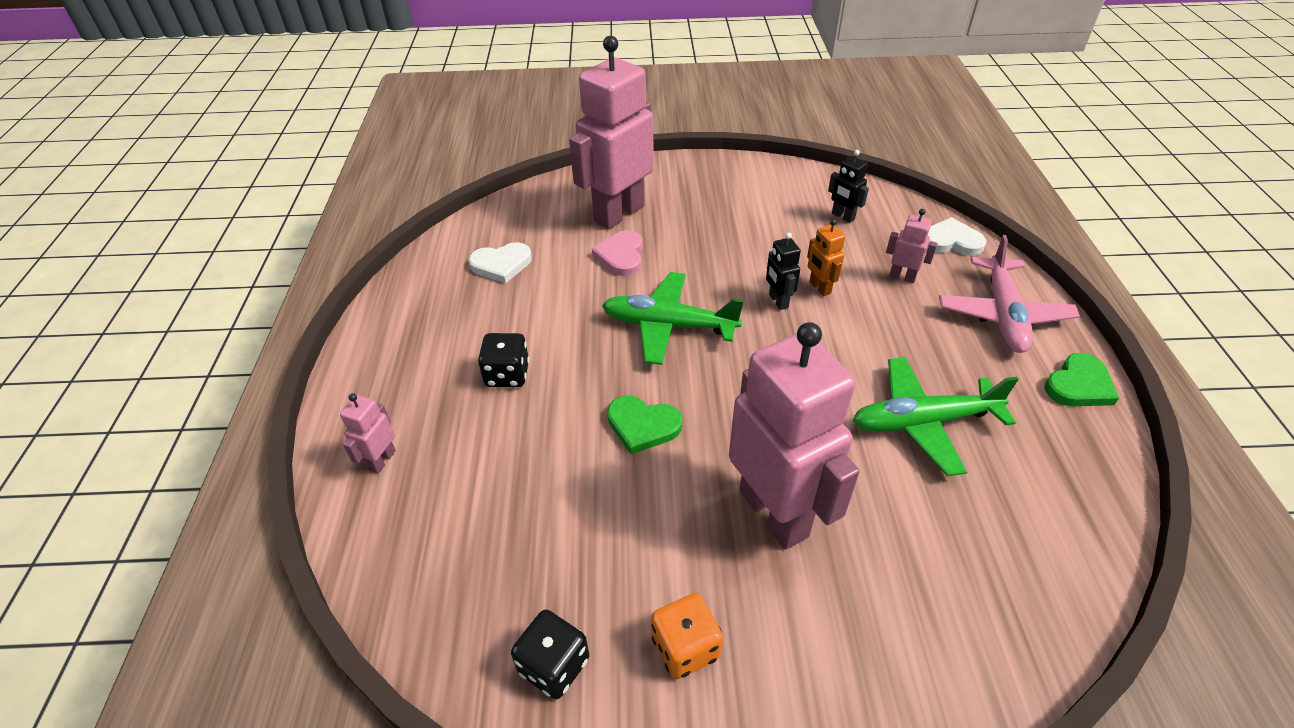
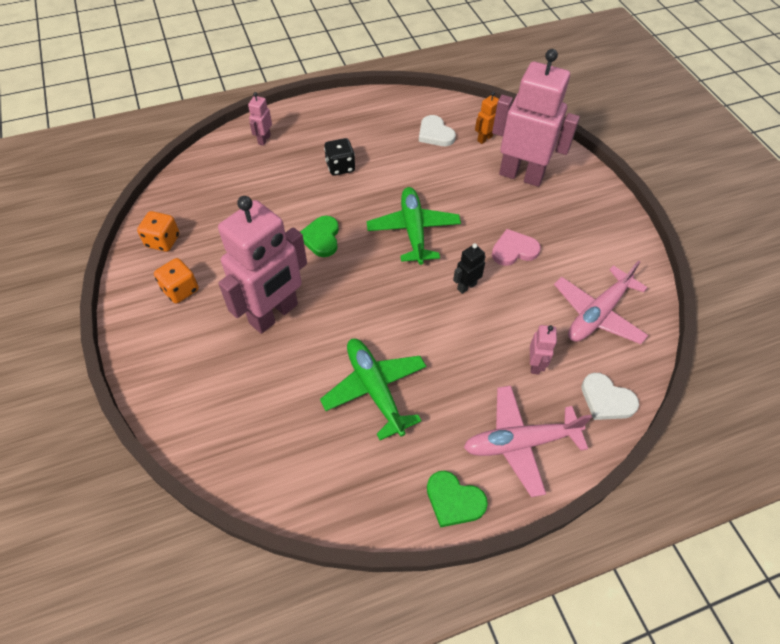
camera: 70 degrees right, 10 degrees up
pink robot [340,393,396,474] -> pink robot turned 75 degrees counterclockwise [248,92,272,146]
black dice [511,609,589,699] -> orange dice [137,211,180,252]
pink heart [592,230,643,276] -> pink heart moved to [492,229,541,266]
orange robot [807,219,845,296] -> orange robot moved to [475,92,499,144]
black robot [828,150,869,223] -> pink plane [554,260,649,344]
white heart [927,217,986,256] -> white heart turned 135 degrees clockwise [581,373,639,420]

